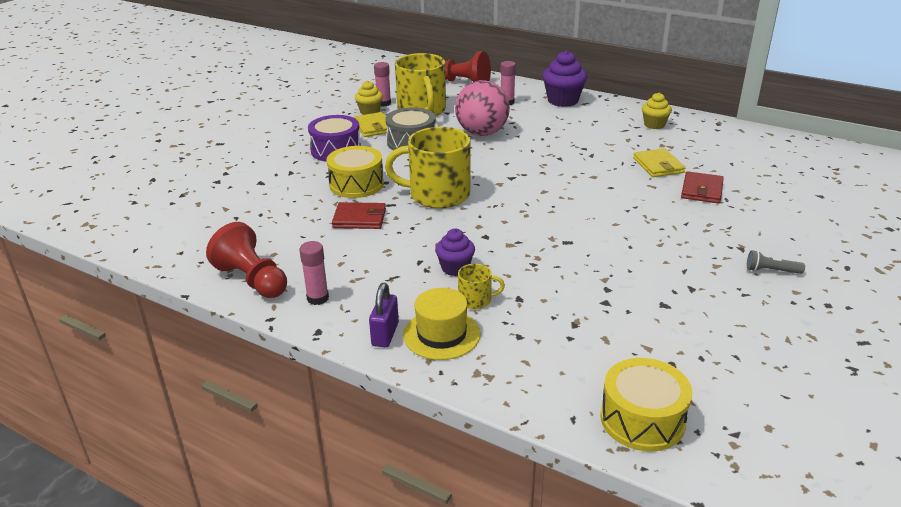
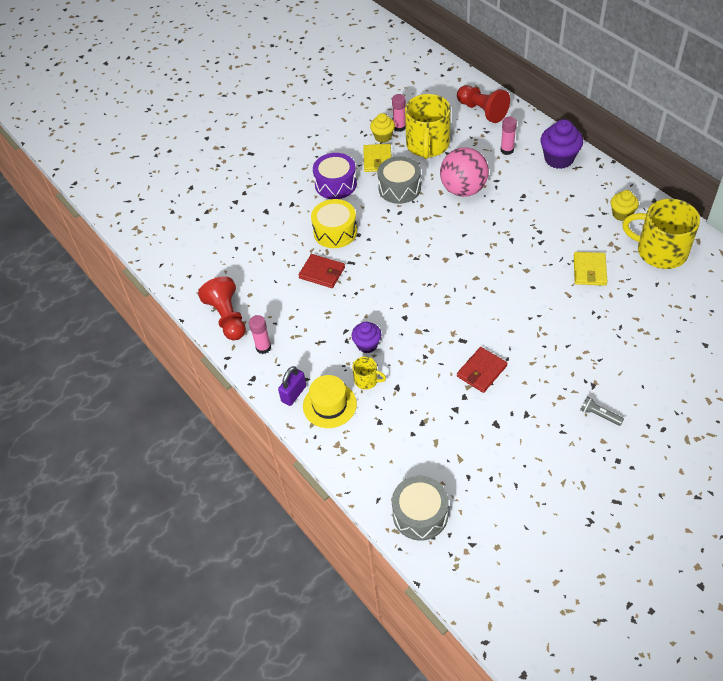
camera: 25 degrees right, 20 degrees up
yellow mug [385,127,470,209] -> yellow mug moved to [622,199,700,269]
yellow drum [600,358,692,452] -> grey drum [392,476,449,541]
red wallet [681,171,724,204] -> red wallet moved to [457,347,507,393]

